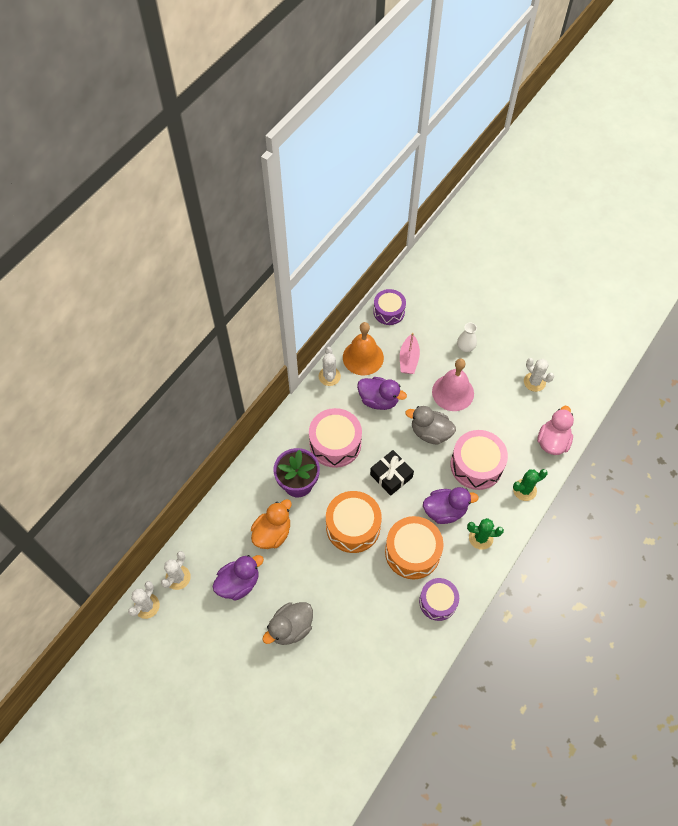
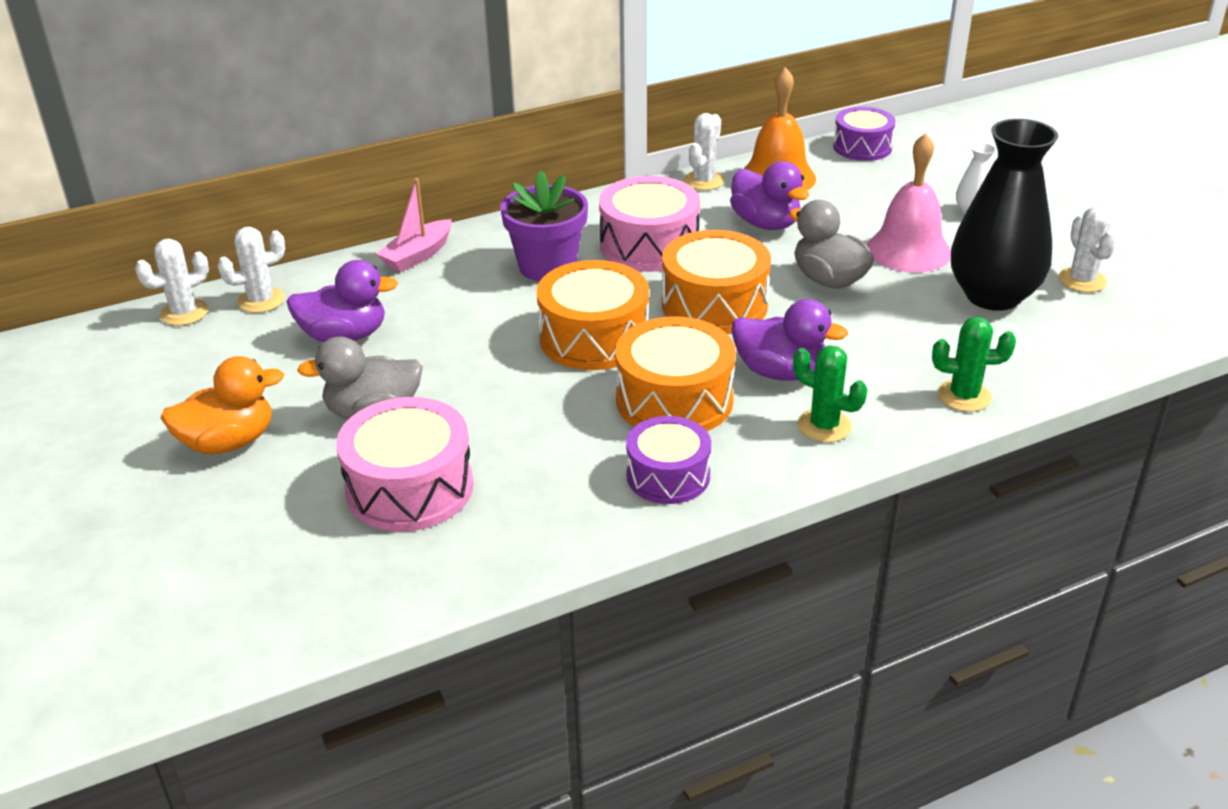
camera: 30 degrees right, 25 degrees down
orange duck [251,499,291,549] -> orange duck moved to [161,356,284,454]
black gift [370,450,414,496] -> orange drum [662,230,771,334]
pink boat [400,333,420,374] -> pink boat moved to [376,178,452,272]
pink drum [450,430,508,490] -> pink drum moved to [336,397,474,532]
pink duck [537,406,574,455] -> none
none -> black vase [951,119,1058,311]

